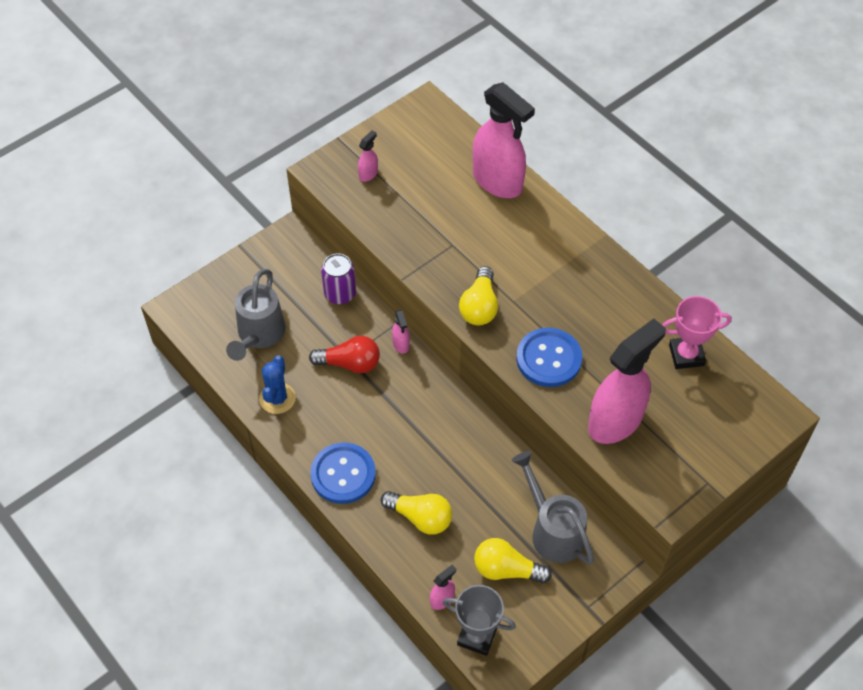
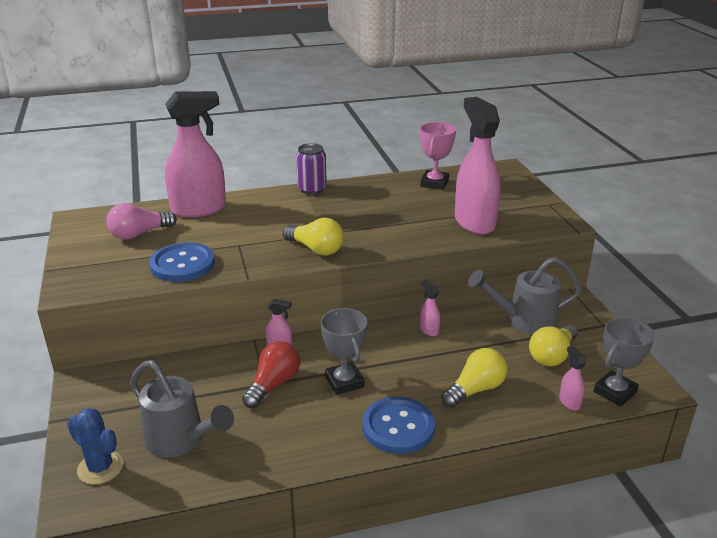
camera: 65 degrees left, 25 degrees down
blue cactus [259,355,296,414] -> blue cactus moved to [67,408,124,484]
purple can [321,253,356,305] -> purple can moved to [296,143,327,195]
pink spray bottle [358,131,378,182] -> pink spray bottle moved to [420,280,440,336]
blue button [516,328,582,387] -> blue button moved to [149,242,215,282]
none -> pink light bulb [106,203,177,240]
none -> grey trophy [321,308,367,395]

